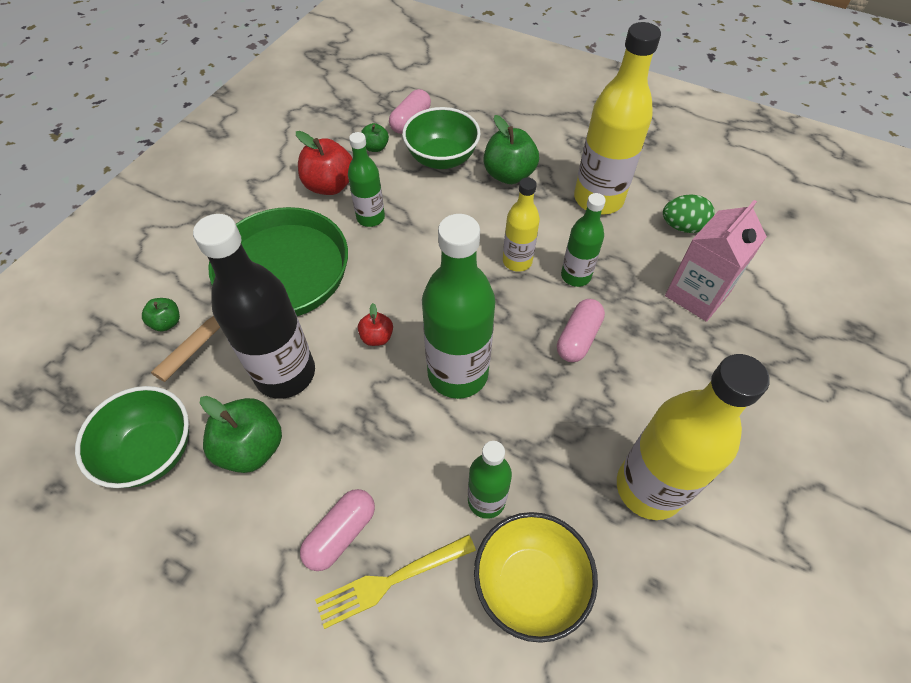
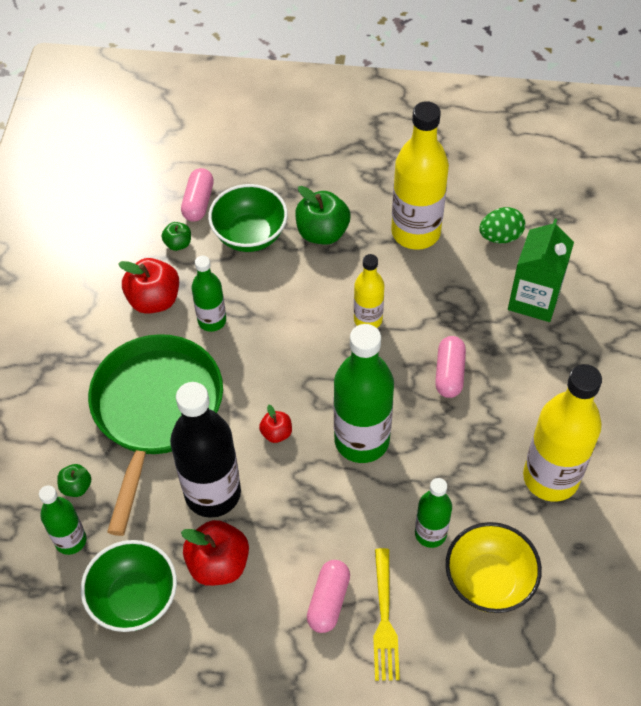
camera: 20 degrees left, 0 degrees up
green apple [200,396,282,473] -> red apple [181,520,249,586]
yellow fork [315,534,476,629] -> yellow fork turned 45 degrees counterclockwise [373,548,400,681]
green bottle [561,193,606,287] -> green bottle moved to [39,485,86,555]
pink carton [665,200,767,322] -> green carton [508,219,574,322]

